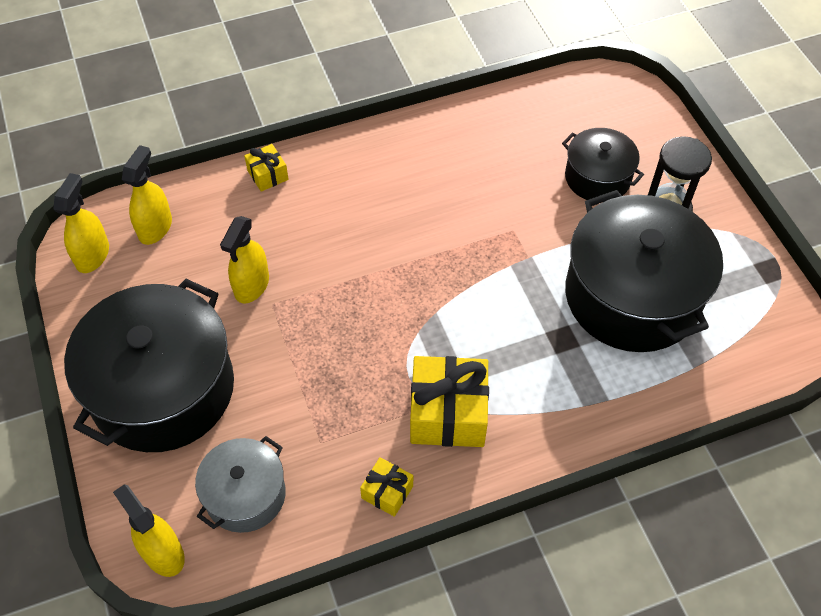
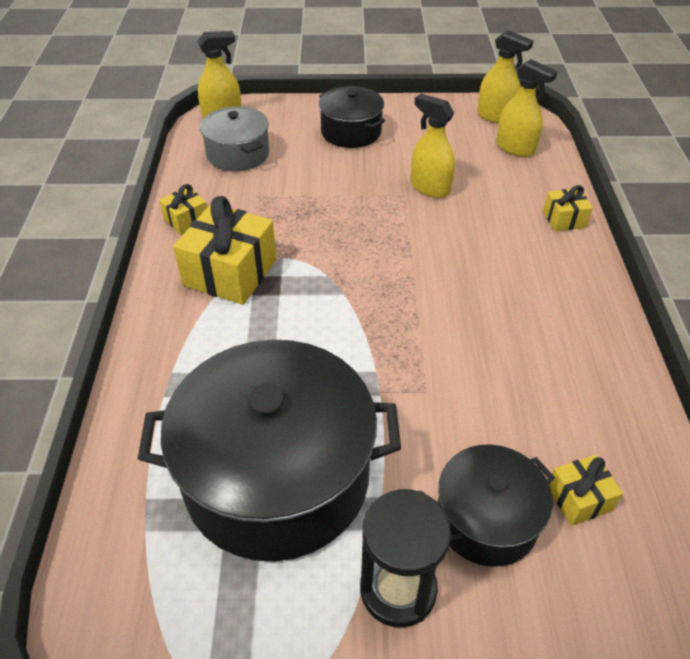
camera: 110 degrees right, 10 degrees down
black pot [64,279,234,452] -> black pot [319,86,385,148], size x0.53
none -> yellow gift [549,455,623,526]

